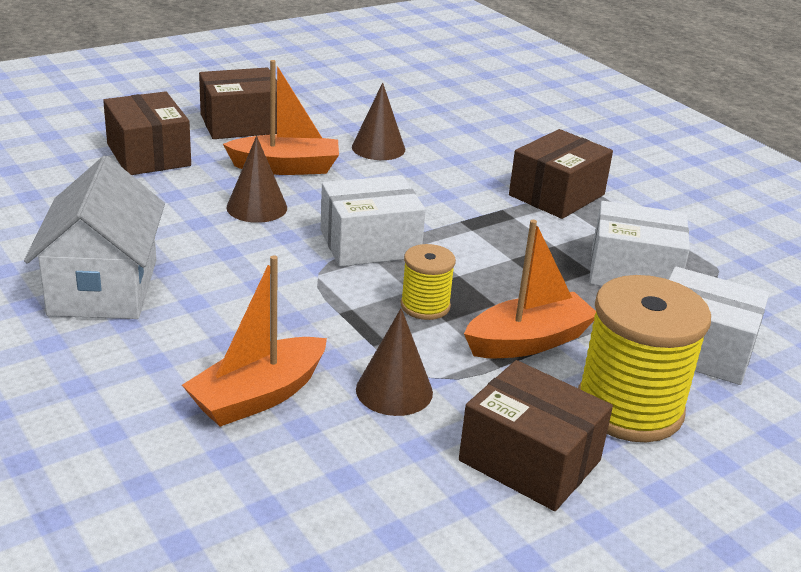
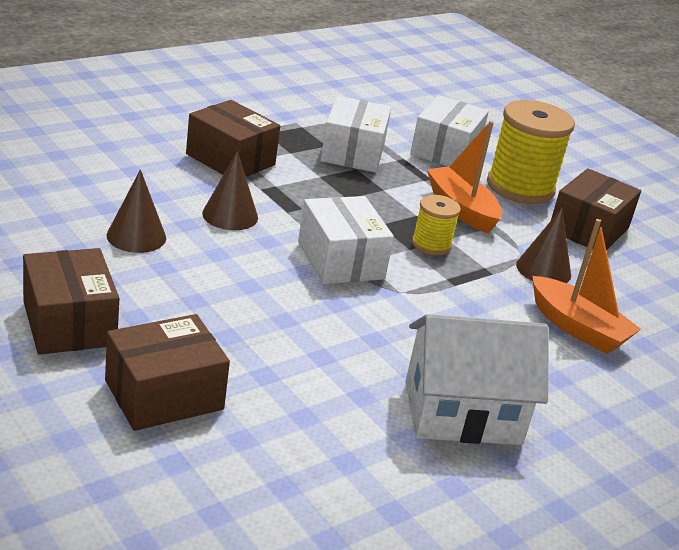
camera: 95 degrees left, 0 degrees up
orange boat [223,60,339,175] -> none
brown cone [226,136,287,223] -> brown cone moved to [202,151,258,230]

